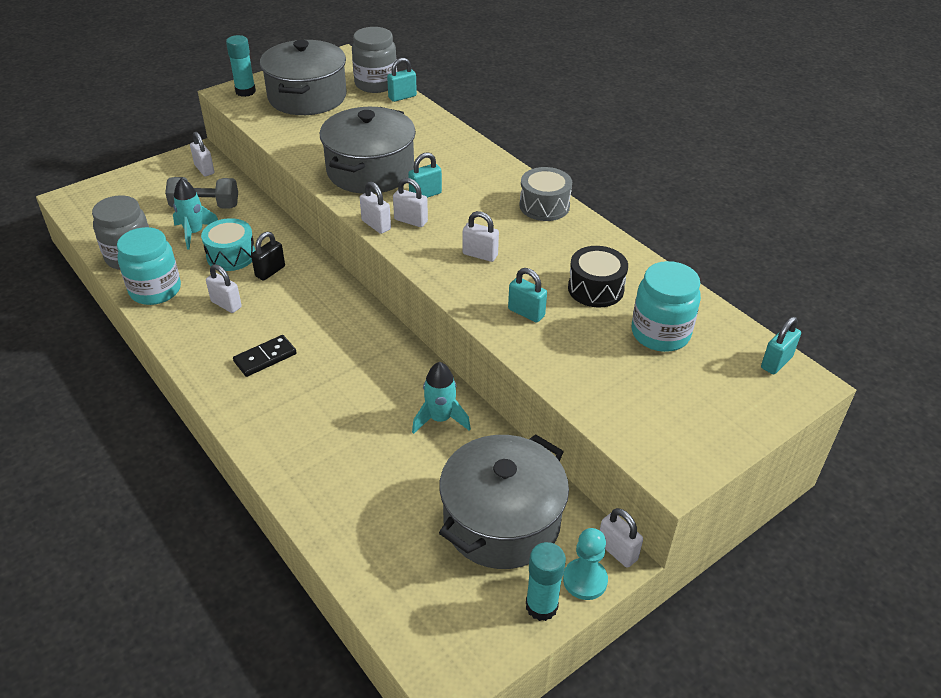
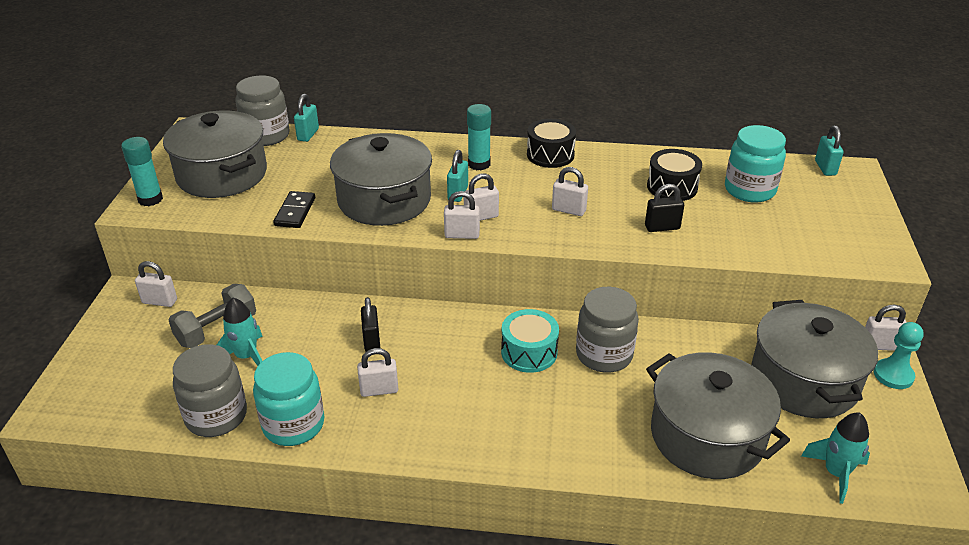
camera: 45 degrees left, 5 degrees down
turquoise drum [201,218,256,271] -> turquoise drum moved to [501,309,559,373]
black domino [233,335,297,377] -> black domino moved to [273,191,315,228]
turquoise rocket [412,362,471,434] -> turquoise rocket moved to [801,413,870,504]
white padlock [462,211,499,262] -> white padlock turned 45 degrees clockwise [552,167,588,216]
turquoise padlock [508,268,547,323] -> black padlock [645,184,684,232]
grey drum [519,167,572,221] -> black drum [527,119,576,168]
turquoise glue stick [526,542,566,621] -> turquoise glue stick moved to [467,104,491,171]
none -> grey jar [576,287,639,373]
none -> grey pot [646,352,790,479]

